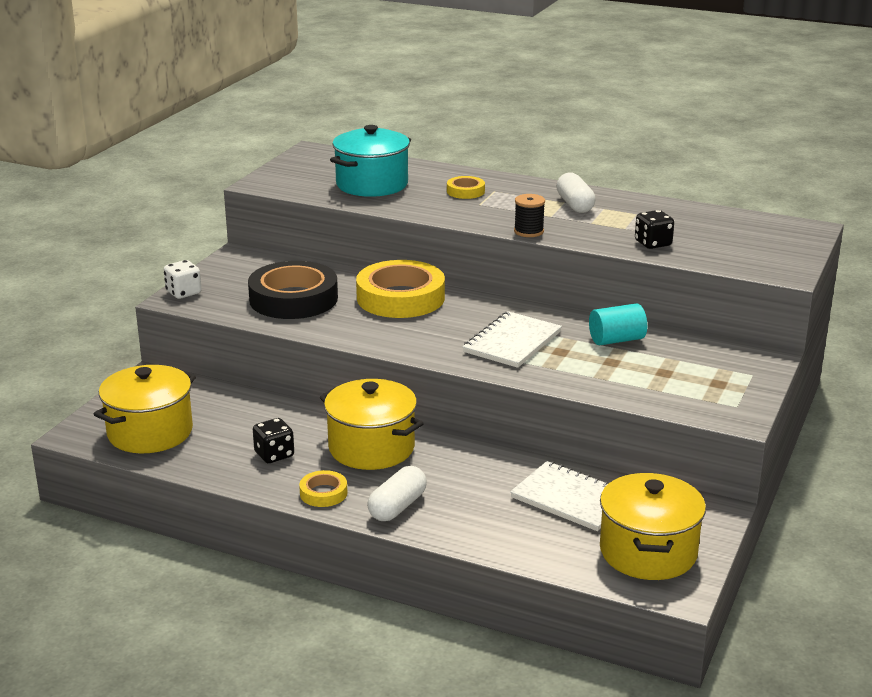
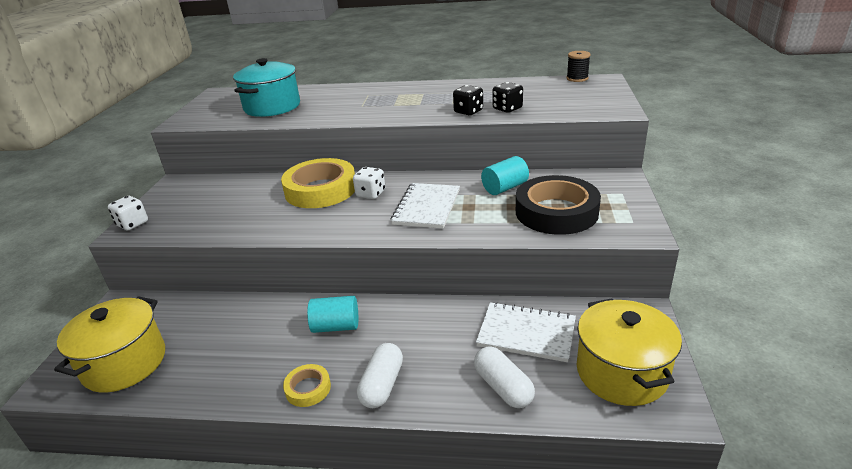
camera: 15 degrees left, 5 degrees up
black tape [248,261,338,319] -> black tape moved to [516,175,601,235]
black dice [253,418,294,463] -> black dice moved to [453,85,483,115]
yellow pot [320,379,424,470] -> turquoise cylinder [307,296,358,333]
yellow tape [447,176,485,199] -> none
black spool [514,194,545,237] -> black spool moved to [566,51,591,82]
white capsule [556,172,596,213] -> white capsule moved to [474,346,535,408]
none -> white dice [353,167,385,199]

